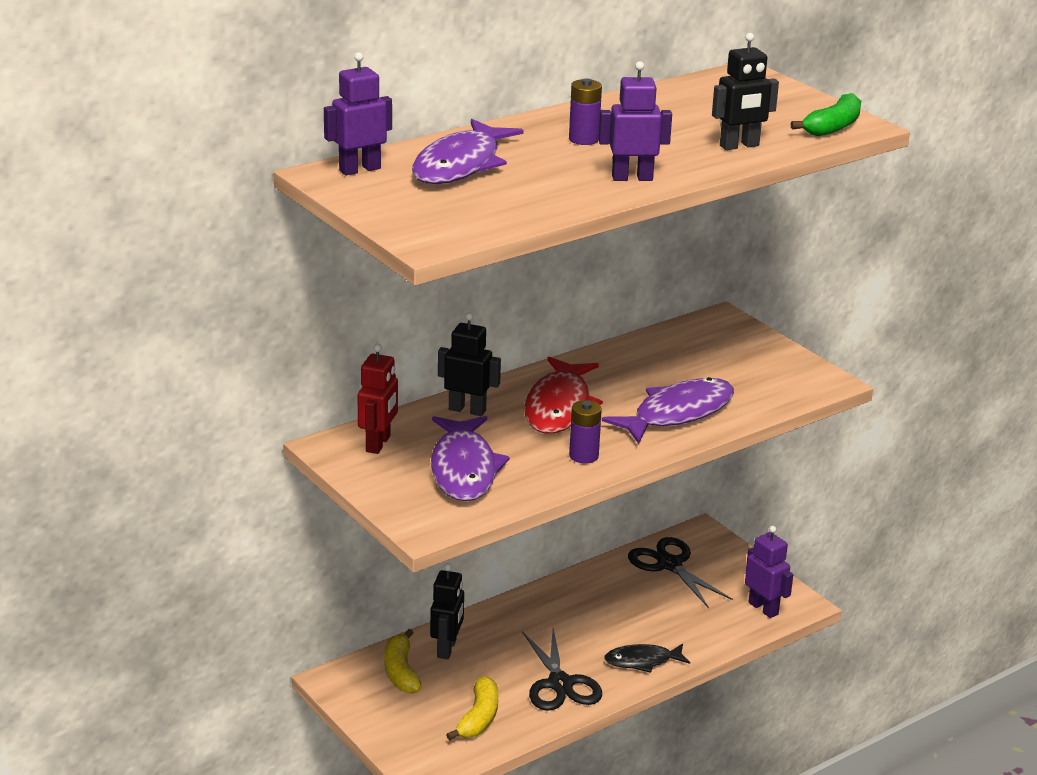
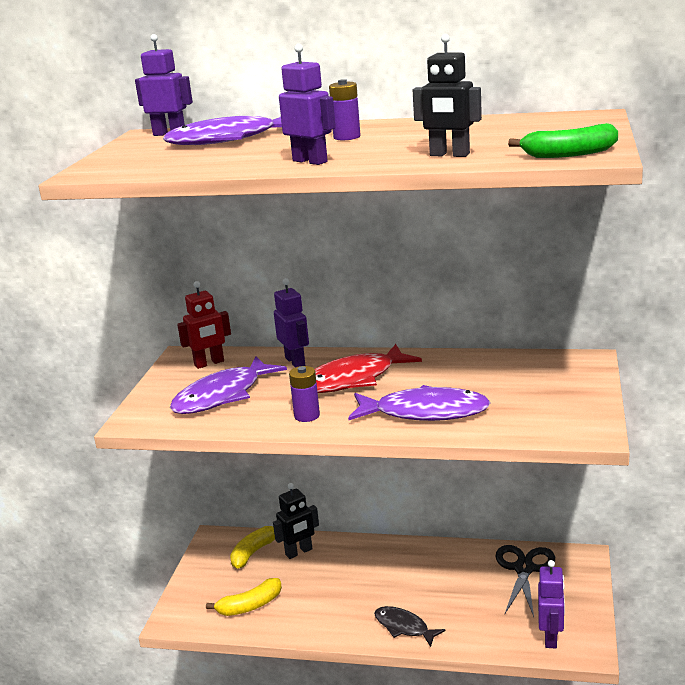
camera: 50 degrees right, 5 degrees down
black robot [438,312,501,416] -> purple robot [274,278,309,368]
black scissors [522,628,602,711] -> none

